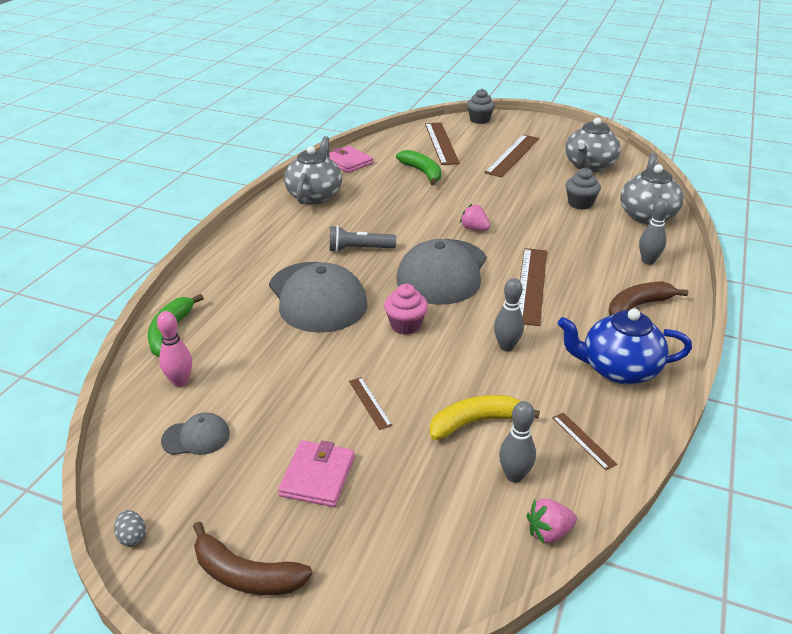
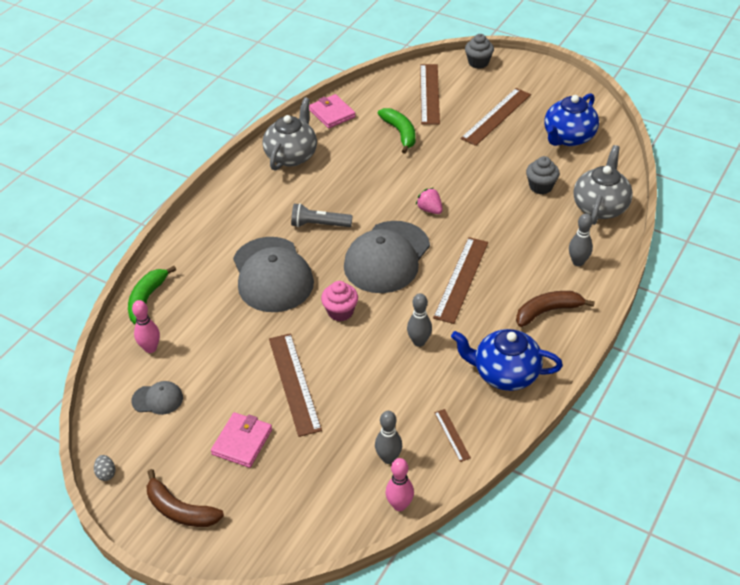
camera: 10 degrees right, 10 degrees up
brown ruler [349,377,392,430] -> brown ruler [269,333,322,437], size x2.10
yellow banana [430,395,540,440] -> none
pink strawberry [527,499,577,544] -> pink bowling pin [385,458,414,511]
grey teapot [565,117,621,172] -> blue teapot [544,93,599,146]

